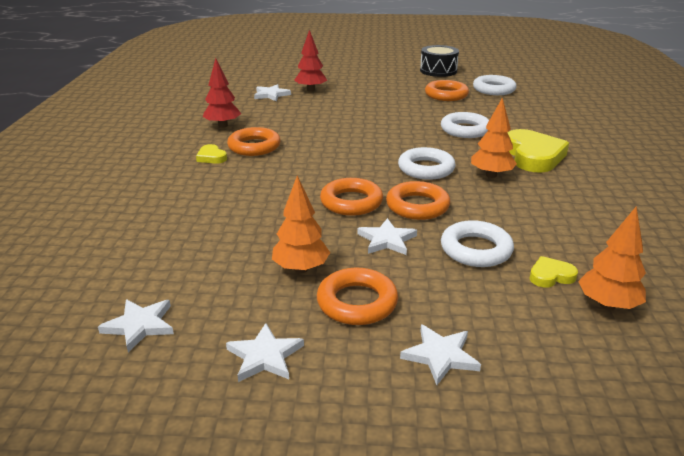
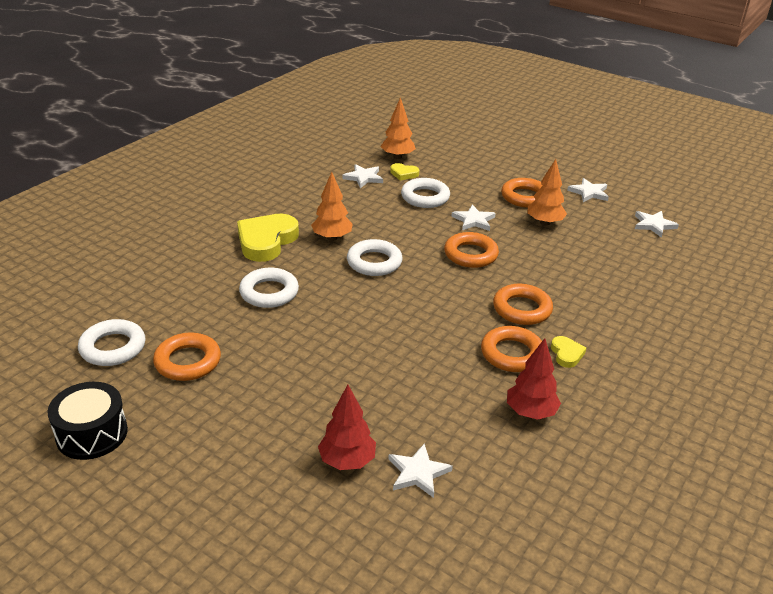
camera: 150 degrees left, 5 degrees up
orange ring [386,181,450,220] -> orange ring moved to [493,284,553,325]
white star [400,324,481,385] -> white star moved to [342,164,383,188]

